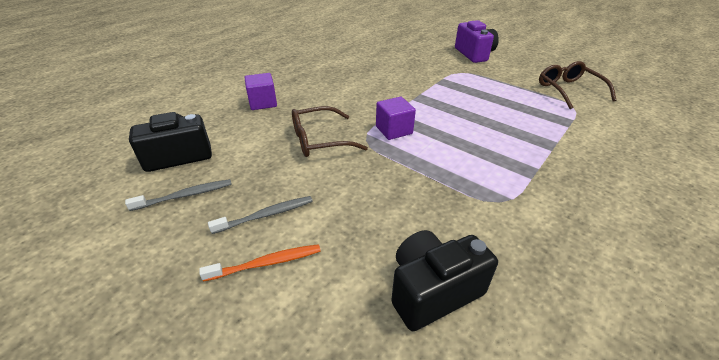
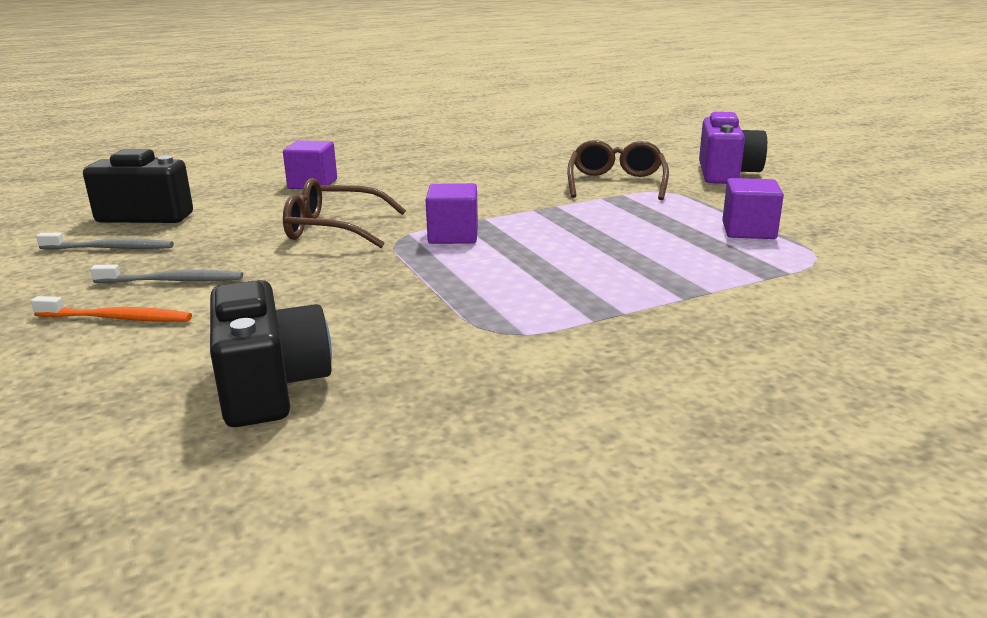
camera: 25 degrees right, 15 degrees down
black camera [391,230,498,331] -> black camera turned 75 degrees clockwise [210,280,332,427]
brown glasses [539,61,616,109] -> brown glasses moved to [567,140,669,200]
none -> purple cube [722,178,784,239]

